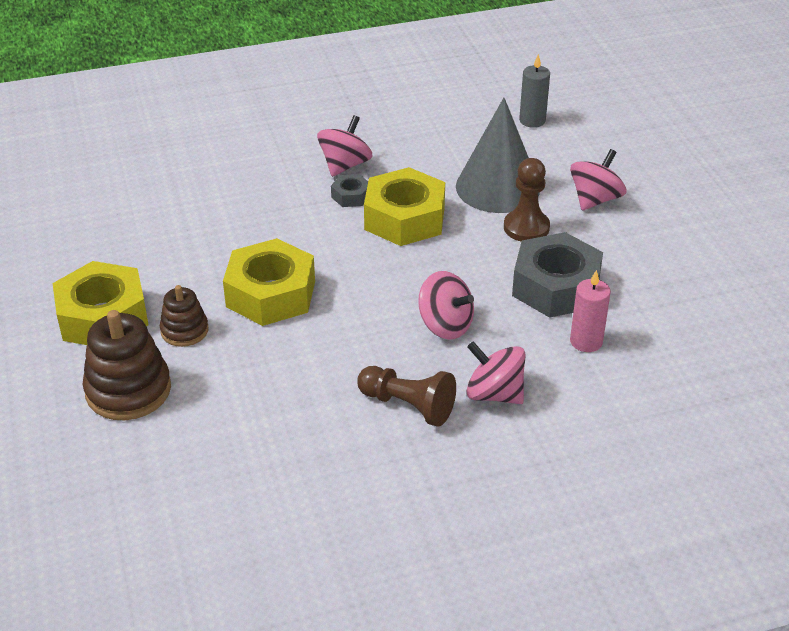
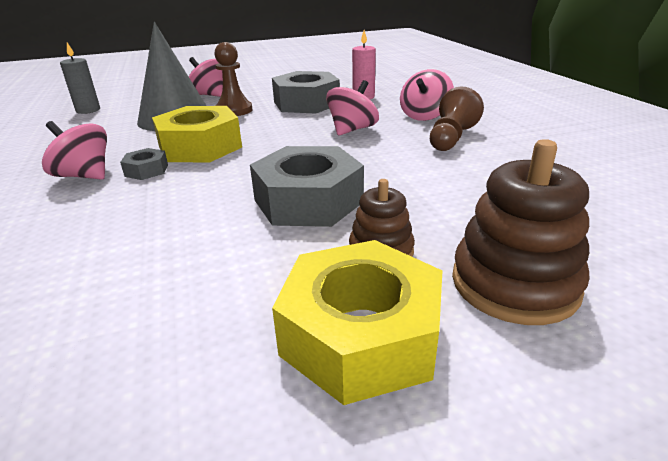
camera: 90 degrees left, 10 degrees down
yellow nut [223,238,315,326] -> grey nut [250,146,364,227]

